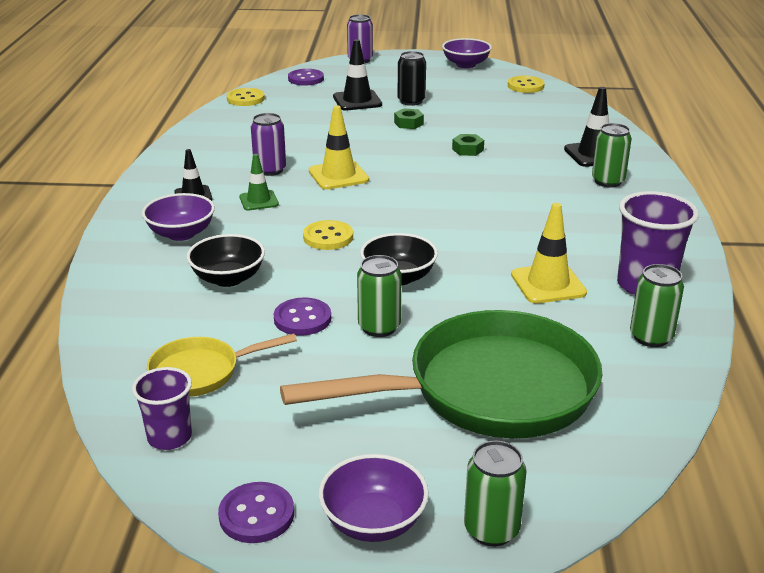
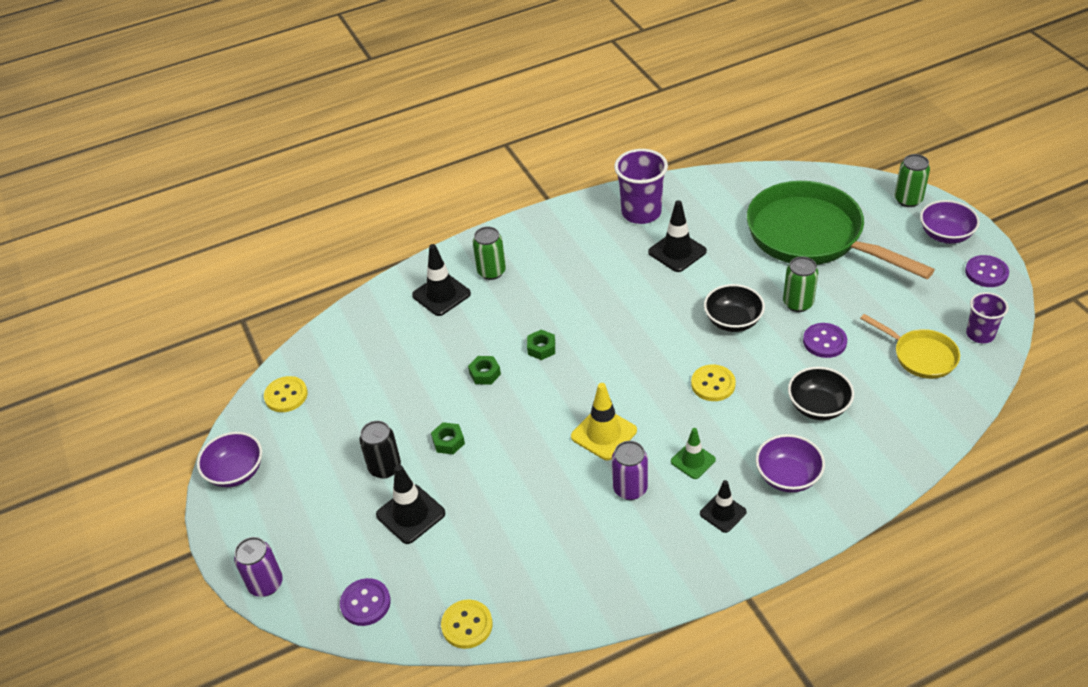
camera: 115 degrees left, 15 degrees up
yellow traffic cone [511,203,587,304] -> black traffic cone [648,200,707,272]
green can [630,264,684,347] -> none
none -> green nut [527,330,555,360]

